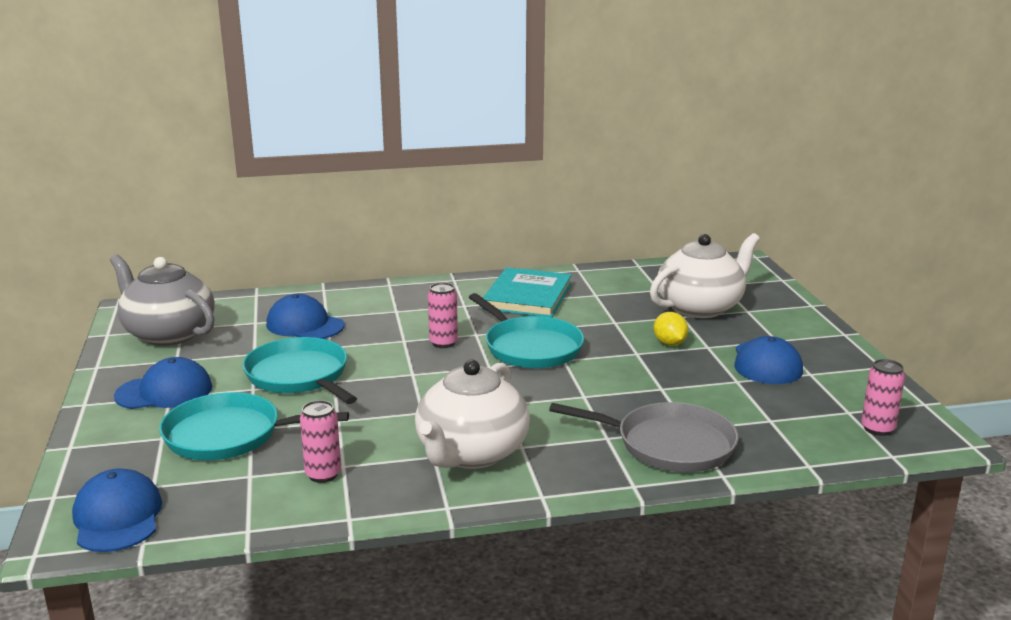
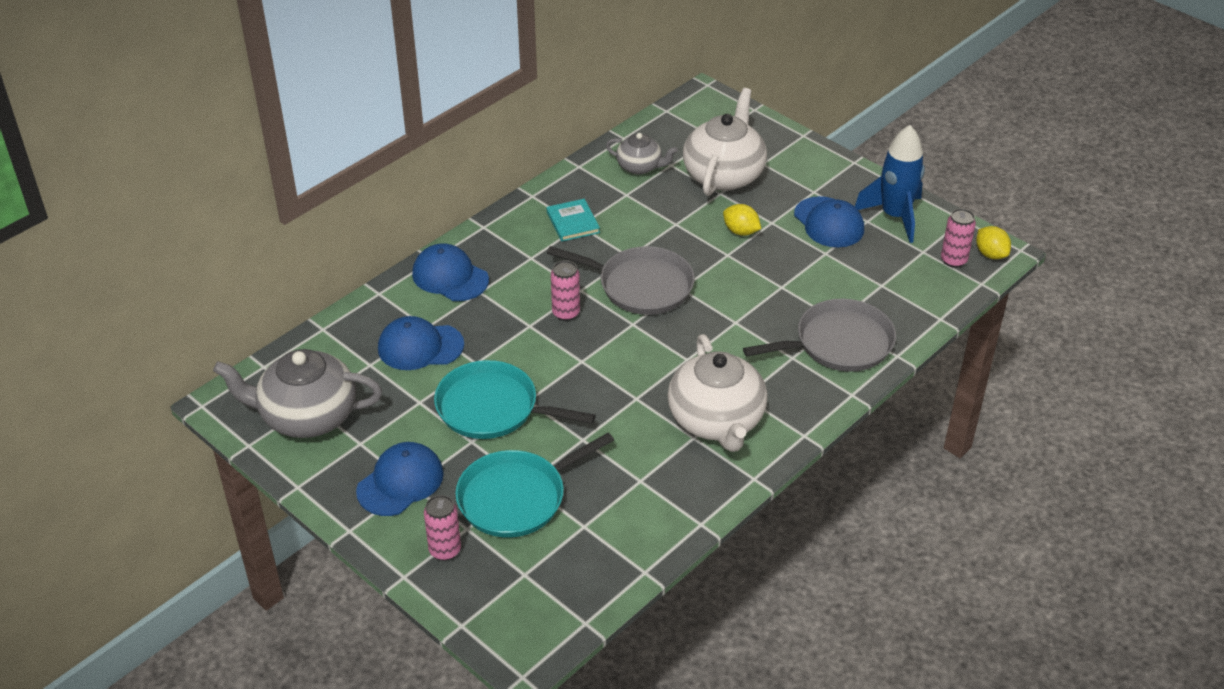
camera: 35 degrees left, 20 degrees up
blue cap [72,468,162,552] -> blue cap moved to [412,244,489,301]
pink can [300,400,341,483] -> pink can moved to [424,495,461,561]
turquoise pan [469,293,584,368] -> grey pan [547,246,695,315]
turquoise book [482,267,572,318] -> turquoise book [547,199,600,241], size x0.57
none -> grey teapot [606,133,678,175]
none -> blue rocket [855,125,925,243]
none -> yellow lemon [976,226,1011,259]

